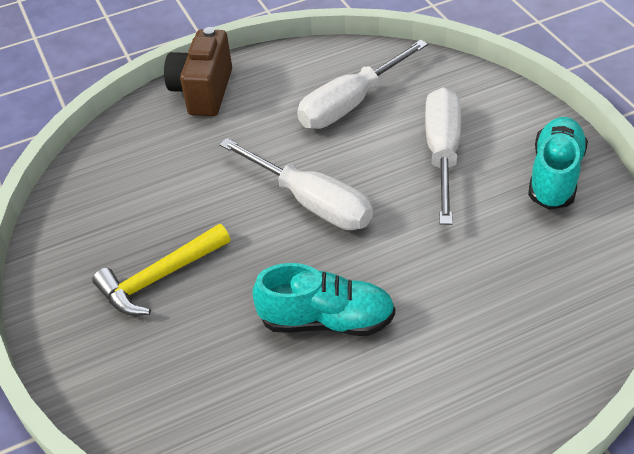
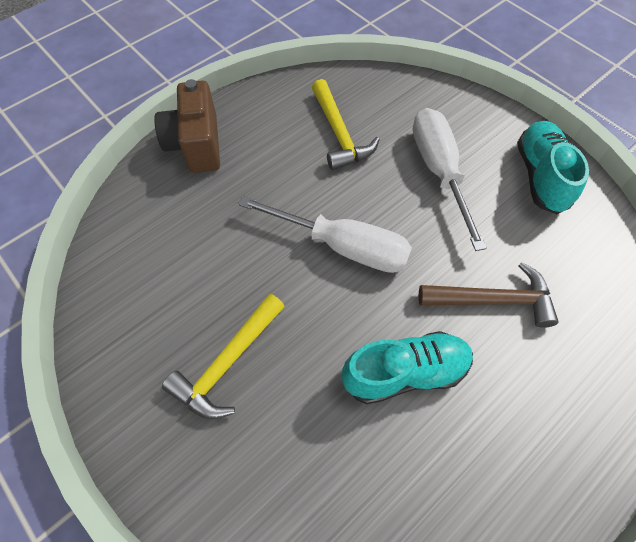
camera: 20 degrees left, 15 degrees up
white screwdriver [297,40,428,129] -> yellow hammer [312,79,380,170]
none -> brown hammer [419,262,558,328]

